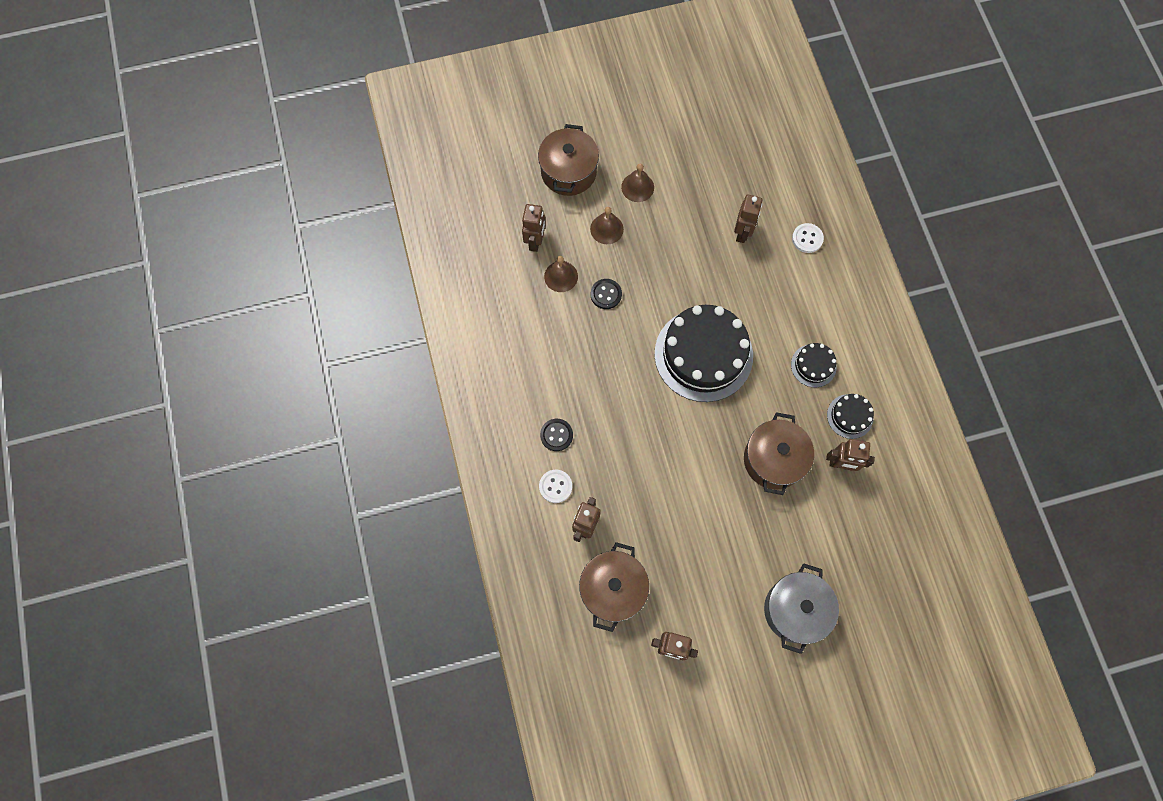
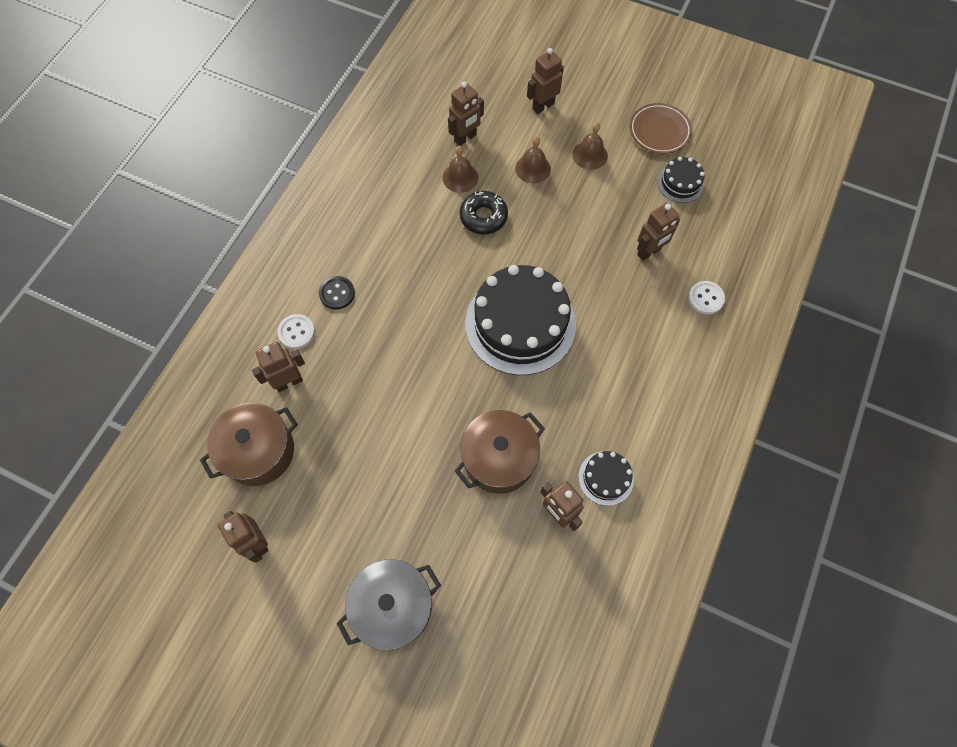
camera: 40 degrees right, 5 degrees down
brown pot [538,124,599,196] -> brown robot [527,48,564,114]
black button [591,279,622,309] -> black donut [460,191,508,234]
black cake [791,343,837,388] -> black cake moved to [657,157,705,203]
none -> brown plate [629,103,692,154]

